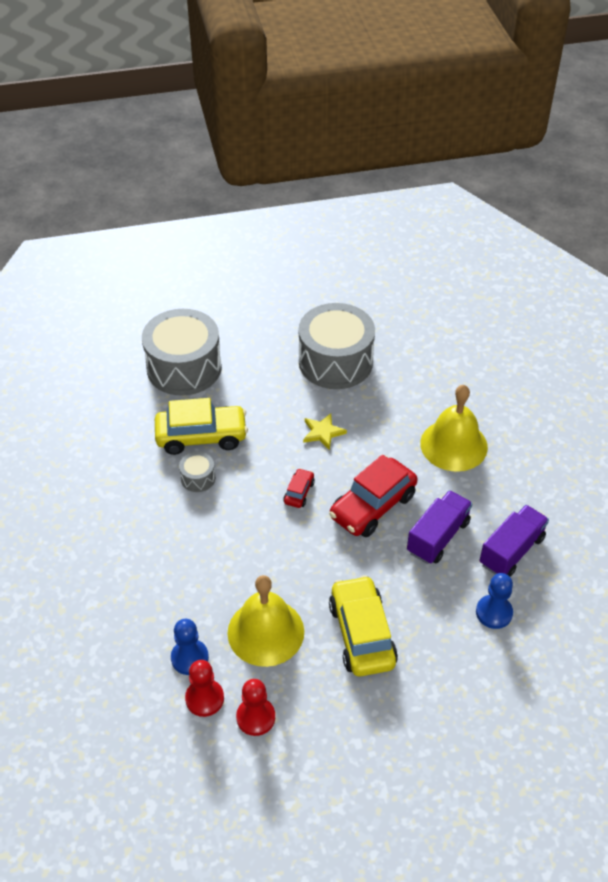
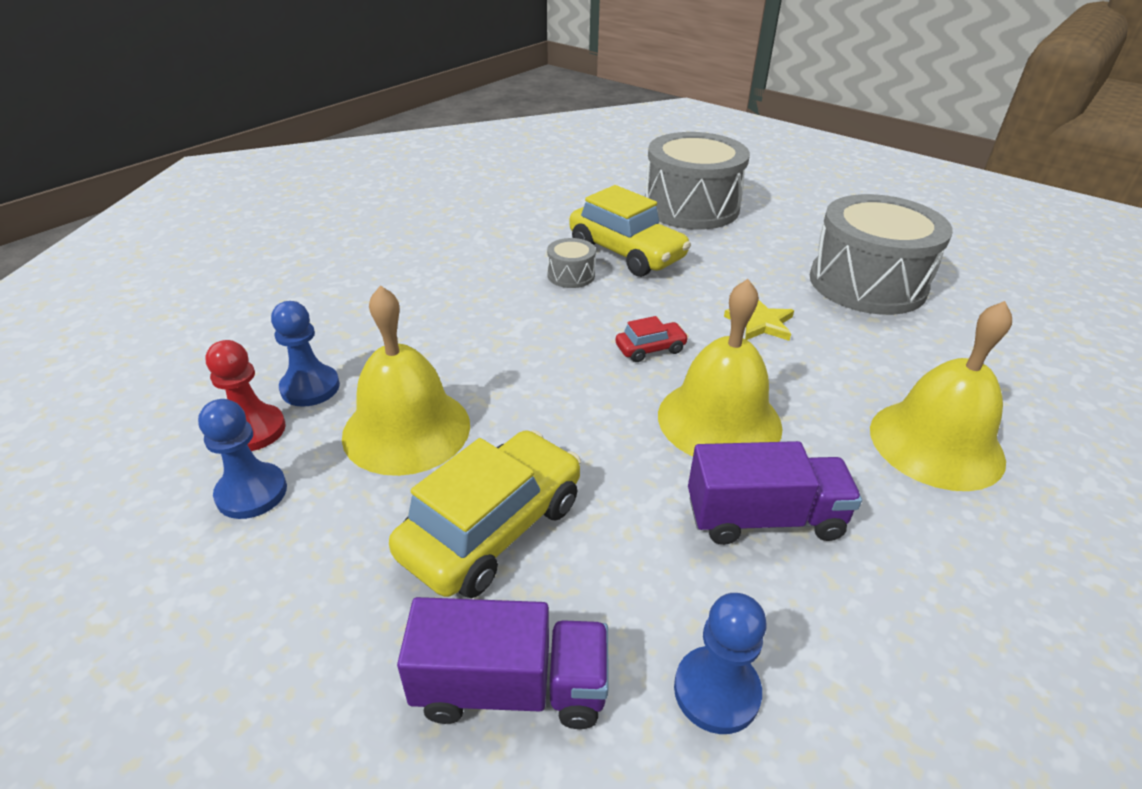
camera: 50 degrees right, 10 degrees down
red pawn [236,679,275,736] -> blue pawn [198,399,287,519]
red car [329,455,418,537] -> yellow bell [658,279,783,456]
purple truck [479,505,549,577] -> purple truck moved to [397,597,609,729]

